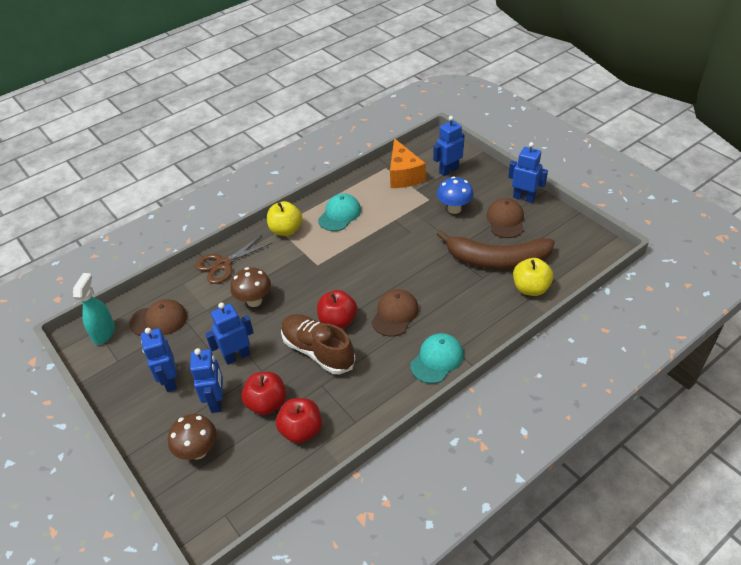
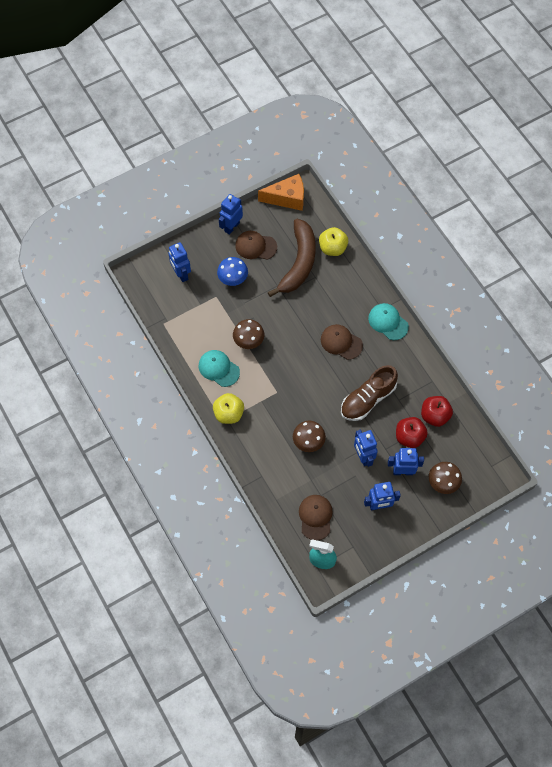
camera: 85 degrees left, 20 degrees up
brown scissors [195,234,272,284] -> none
red apple [317,290,357,329] -> none
orange cheese [390,138,426,188] -> orange cheese moved to [258,174,304,211]
none -> brown mushroom [233,319,264,349]

